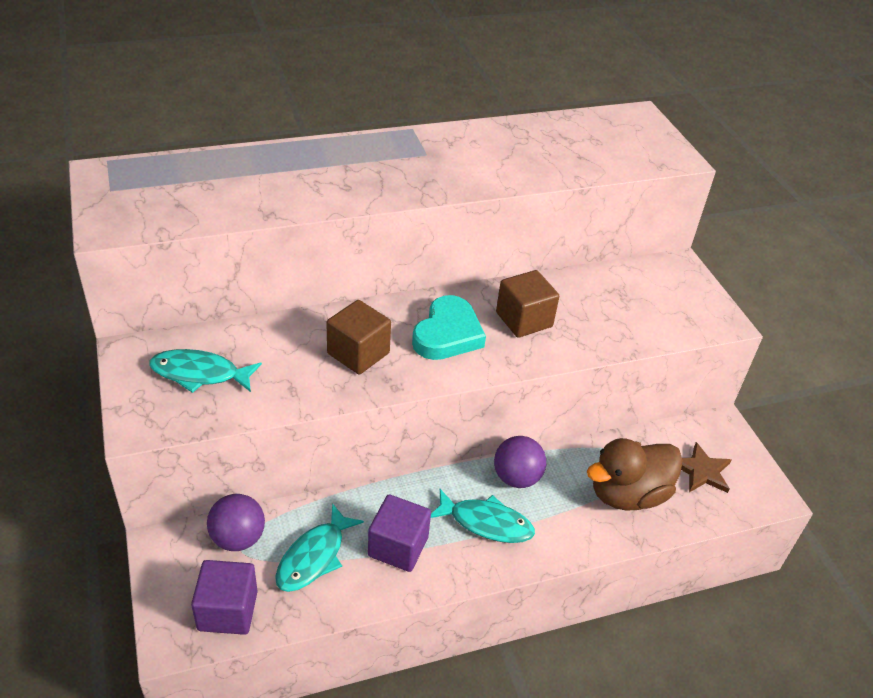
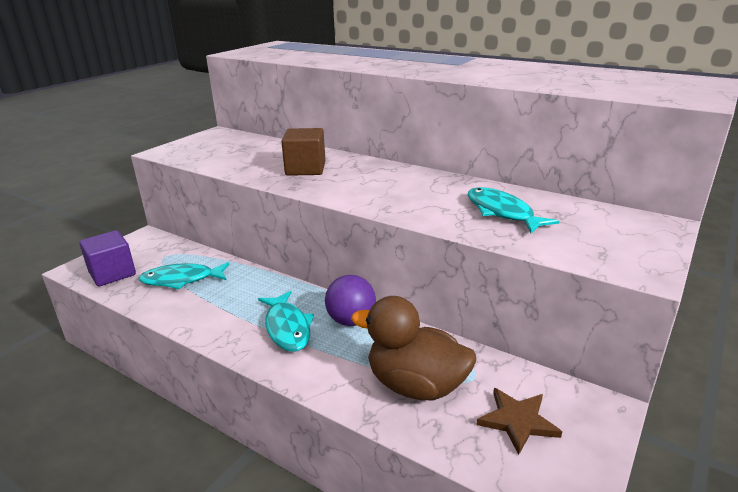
camera: 55 degrees right, 15 degrees down
turquoise fish [149,349,262,393] -> turquoise fish moved to [468,187,560,233]
purple ball [207,494,265,551] -> none
purple cube [368,494,431,572] -> none
turquoise heart [412,295,486,360] -> none
brown cube [496,270,559,338] -> none

